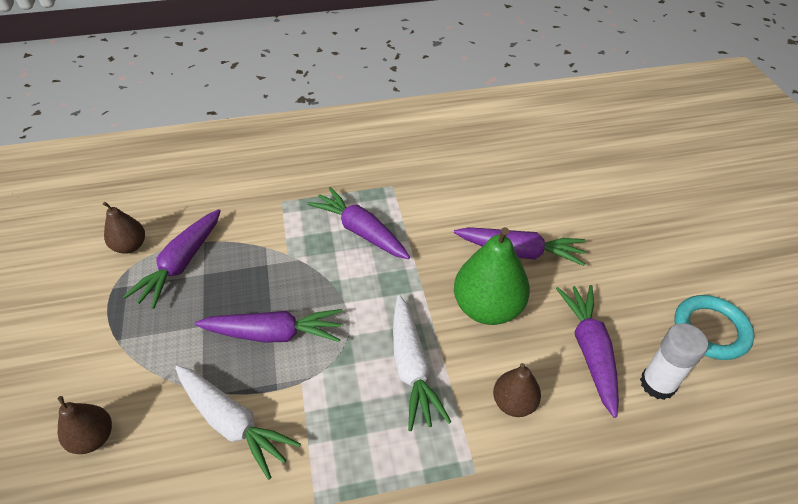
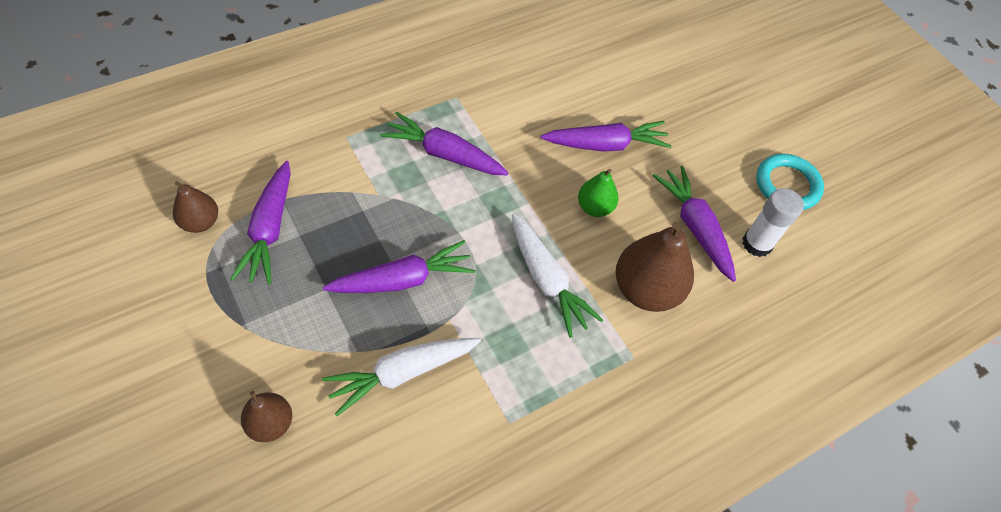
camera: 25 degrees left, 10 degrees up
white carrot [175,365,301,480] -> white carrot turned 135 degrees clockwise [322,338,481,416]
green pear [454,227,530,325] -> green pear [578,169,618,217], size x0.56
brown pear [493,363,541,417] -> brown pear [616,222,694,312], size x1.78

